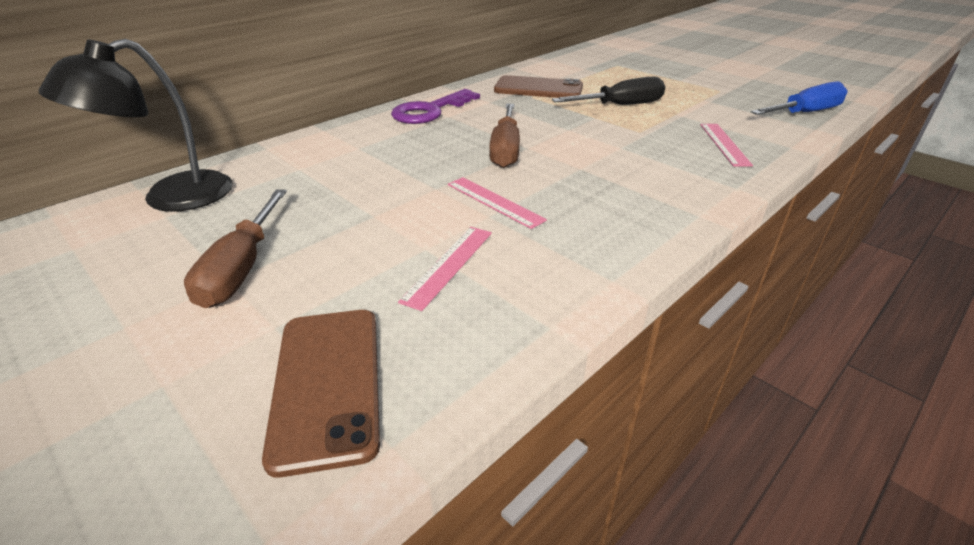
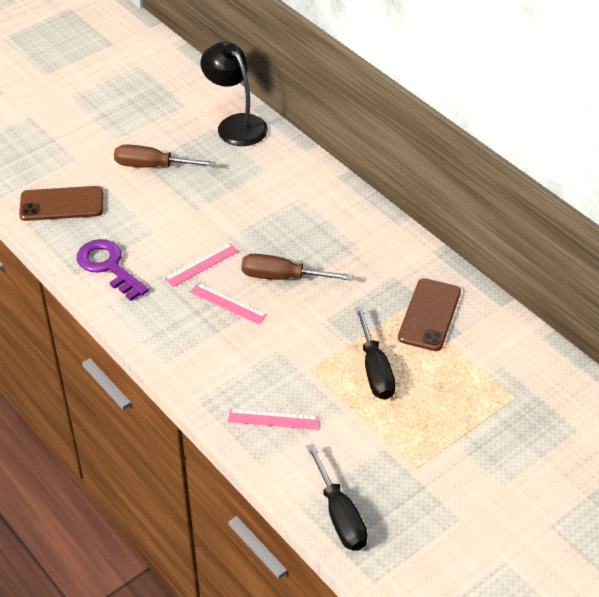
camera: 95 degrees right, 10 degrees up
purple key [391,89,480,124] -> purple key moved to [77,239,149,301]
pink ruler [398,227,492,311] -> pink ruler moved to [190,283,267,324]
blue screwdriver [751,81,848,115] -> black screwdriver [306,444,368,551]

